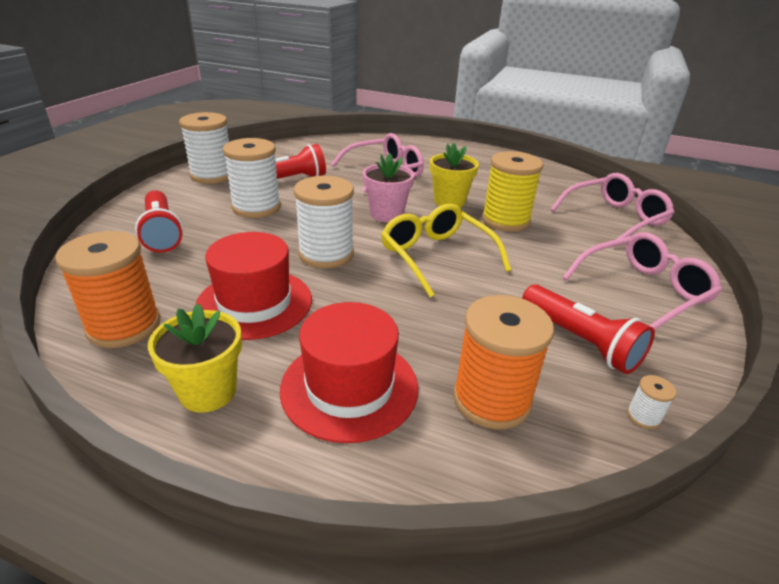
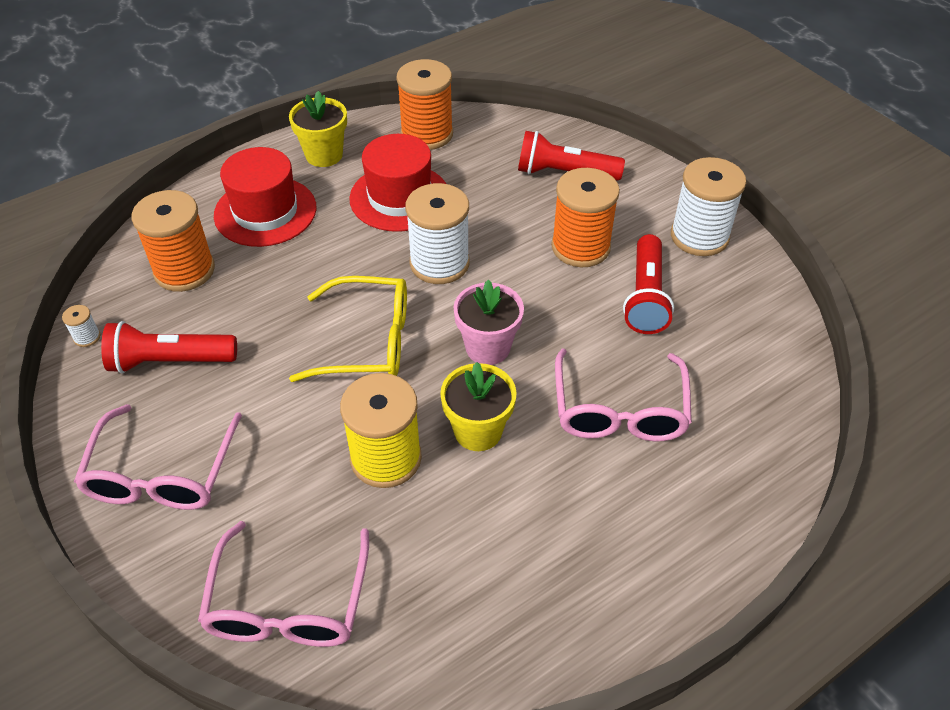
camera: 125 degrees right, 15 degrees up
white spool [223,138,281,218] -> orange spool [551,168,620,267]

